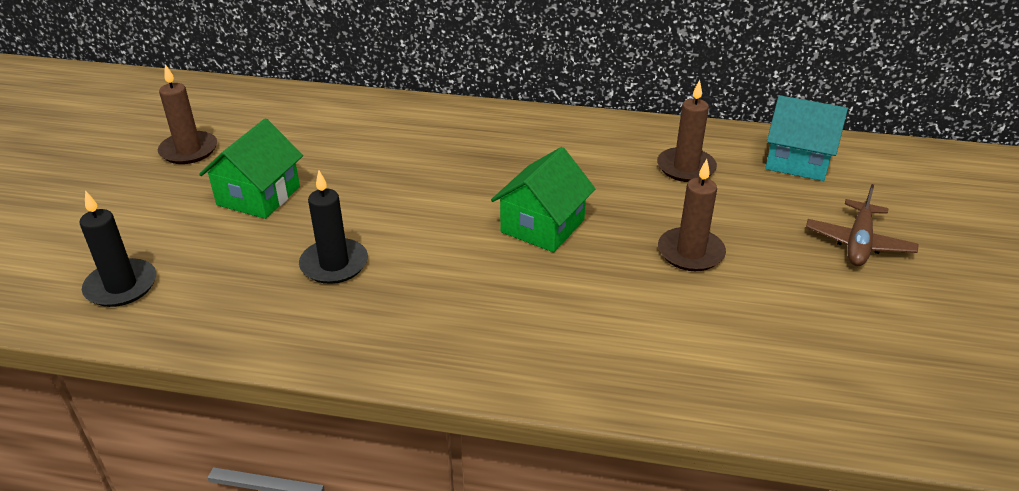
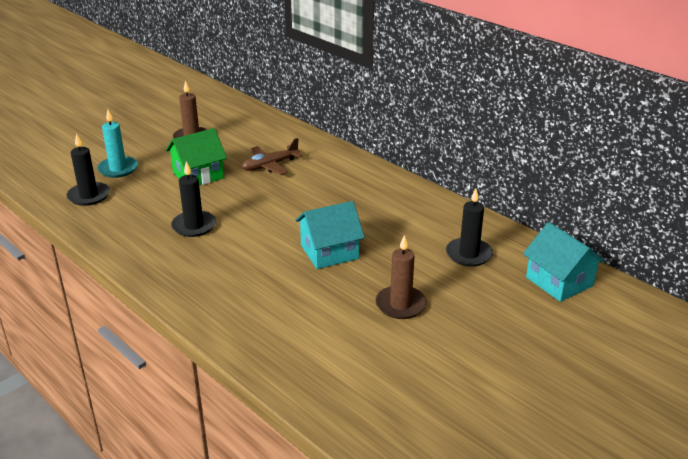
camera: 35 degrees right, 5 degrees down
green house [491,147,596,252] -> turquoise house [295,201,365,269]
brown candle [657,80,717,182] -> black candle [446,188,493,267]
brown plane [806,184,919,266] -> brown plane moved to [242,138,303,175]
none -> turquoise candle [97,109,138,178]

